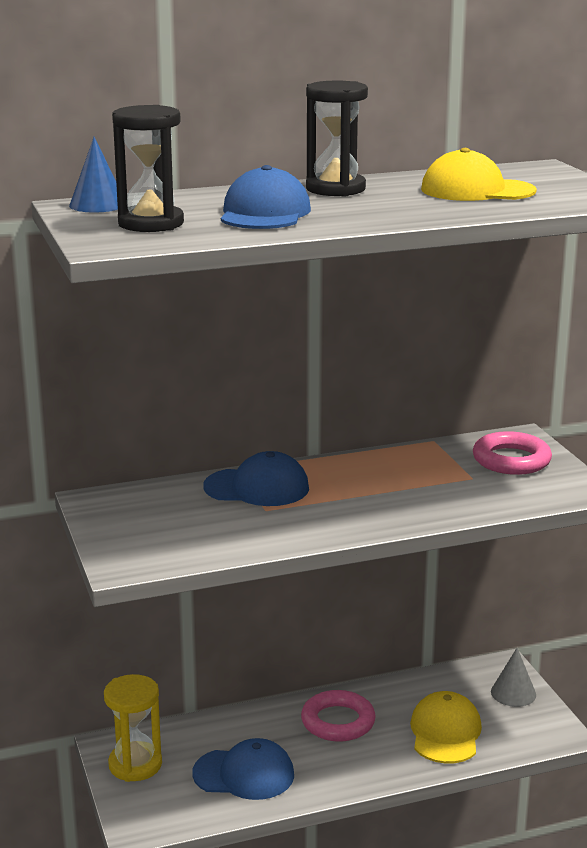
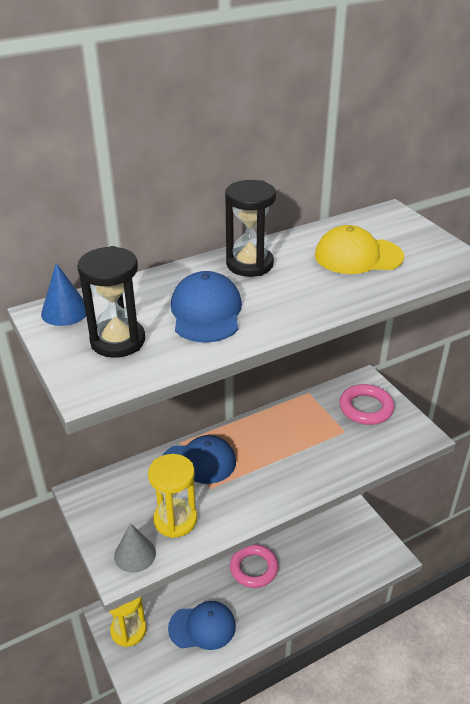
camera: 10 degrees left, 15 degrees up
yellow cap [410,691,482,763] -> none
grey cone [491,648,536,707] -> grey cone moved to [114,523,156,573]
none -> yellow hourglass [148,454,197,538]

